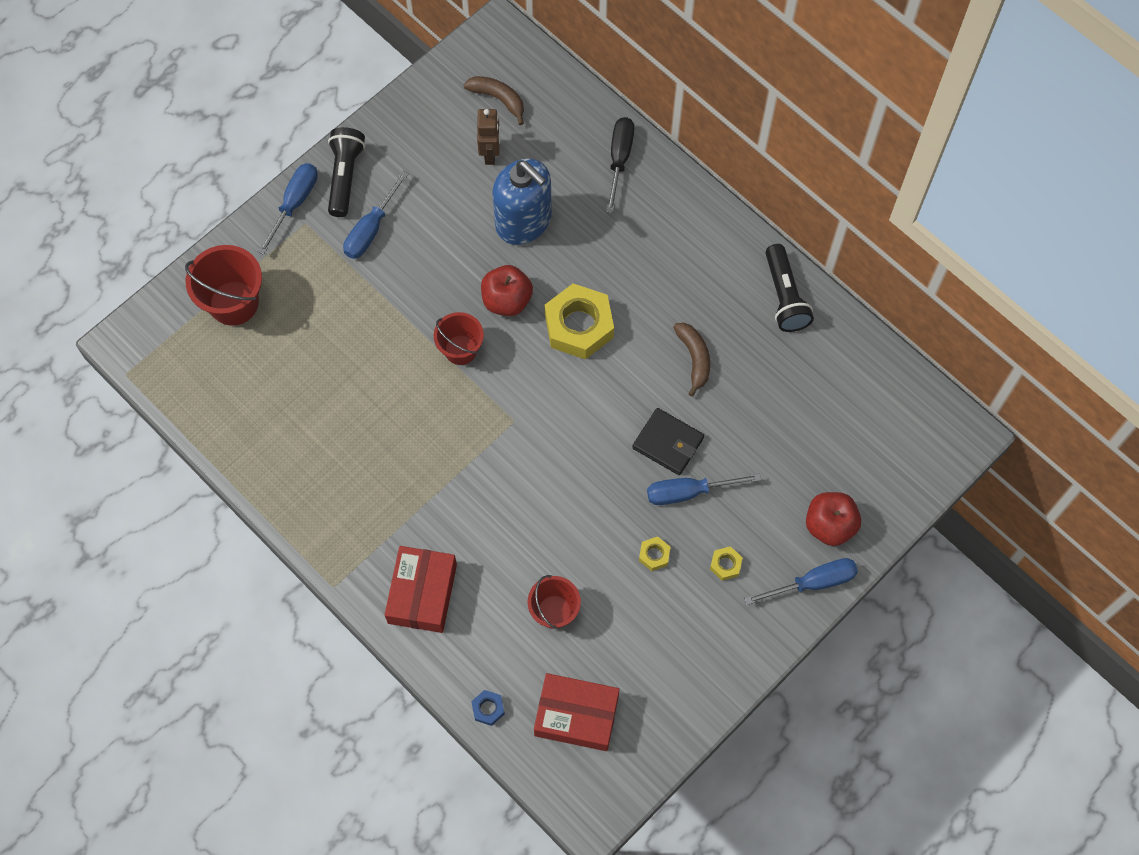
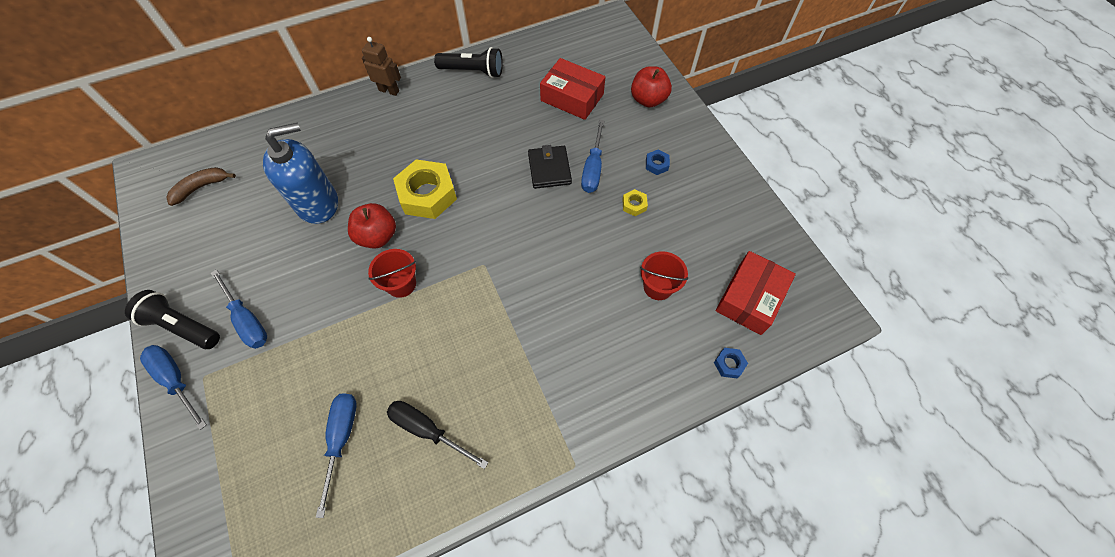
camera: 70 degrees left, 5 degrees down
red bucket [185,245,262,326] -> none
red box [384,546,457,633] -> red box moved to [540,58,605,120]
brown robot [477,109,500,165] -> brown robot moved to [362,37,401,96]
black screwdriver [606,117,634,213] -> black screwdriver moved to [387,401,488,469]
black wallet [632,408,704,475] -> black wallet turned 60 degrees counterclockwise [528,145,572,189]
brown banana [673,323,710,397] -> none
yellow nut [710,546,743,581] -> blue nut [646,149,670,175]
blue screwdriver [744,558,858,605] -> blue screwdriver moved to [316,393,357,518]

